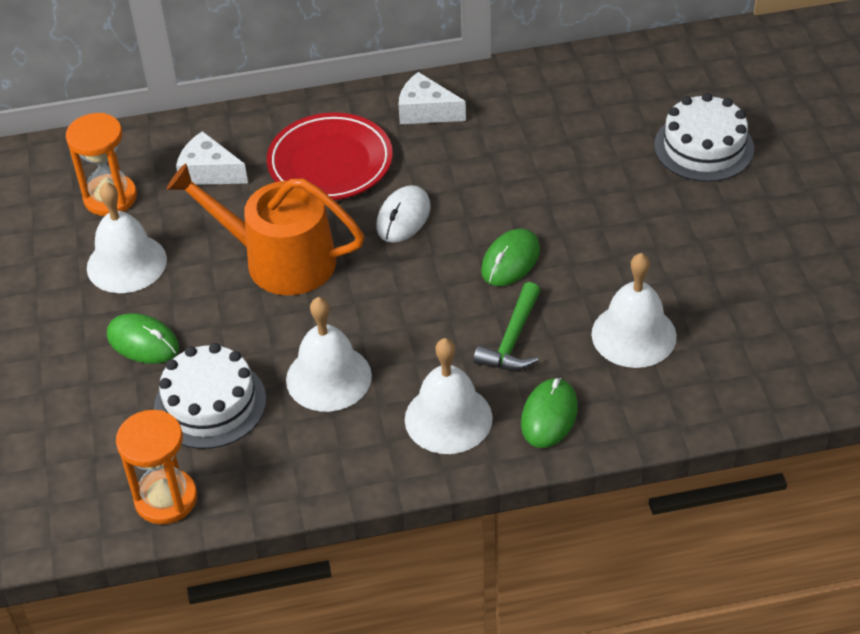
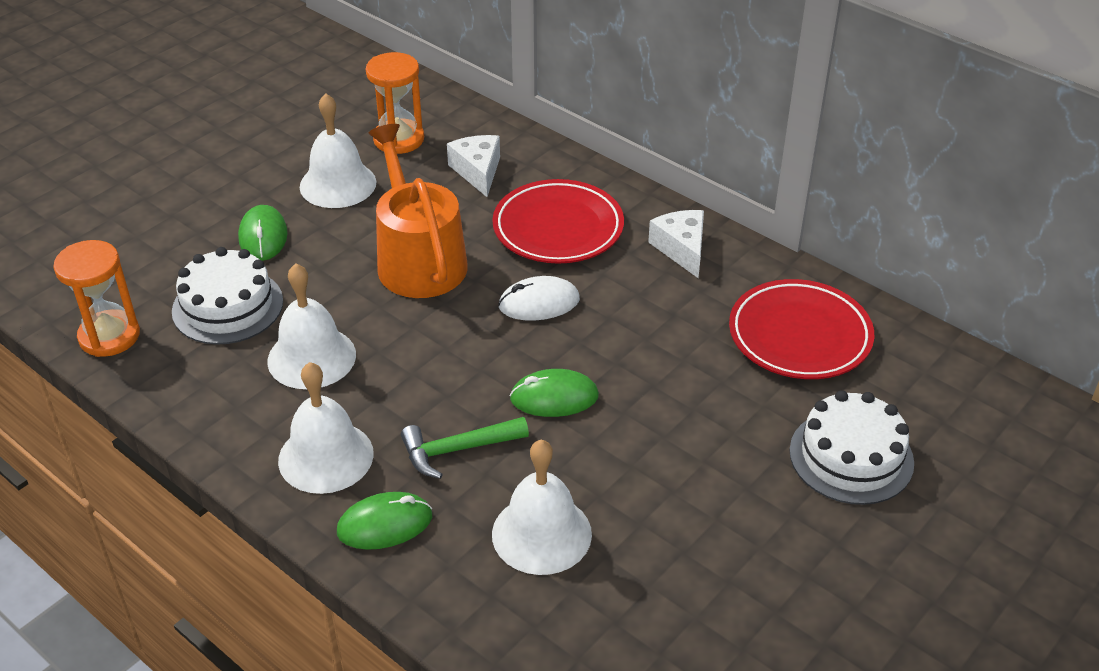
camera: 50 degrees right, 5 degrees down
none -> red plate [729,279,874,379]

